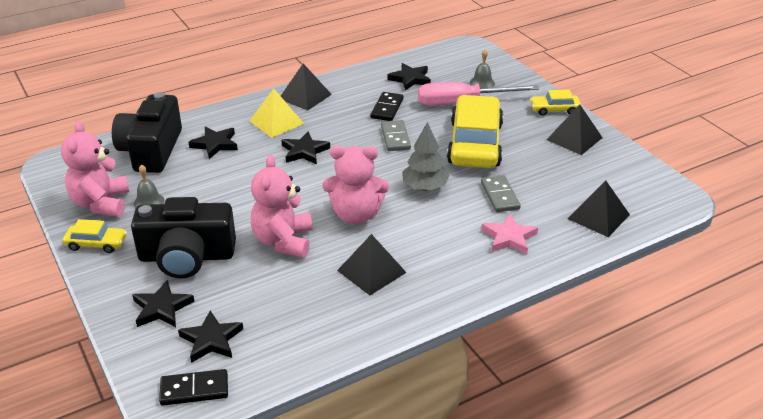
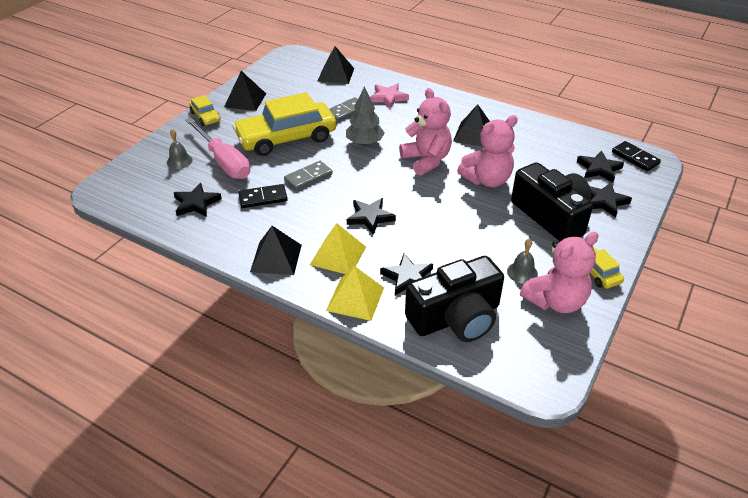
camera: 120 degrees left, 5 degrees up
none -> yellow pyramid [326,266,384,321]

